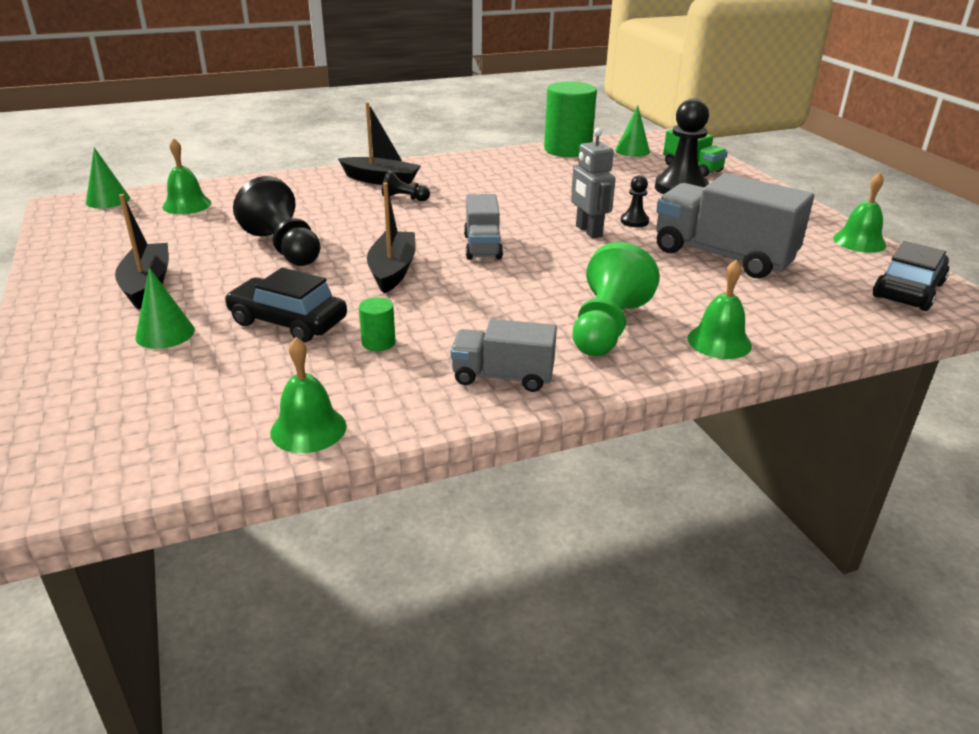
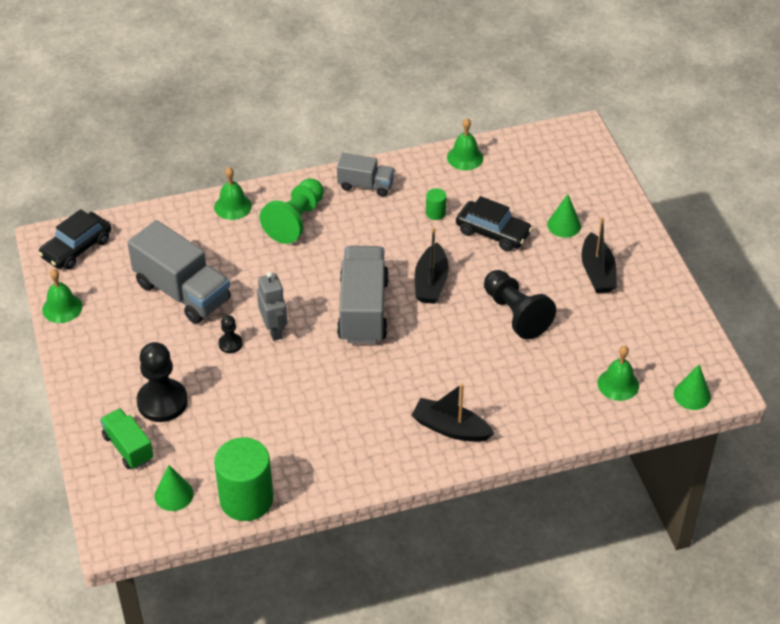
camera: 175 degrees left, 15 degrees up
black pawn [382,170,430,201] -> none
grey truck [464,194,503,260] -> grey truck [337,246,389,344], size x1.76

